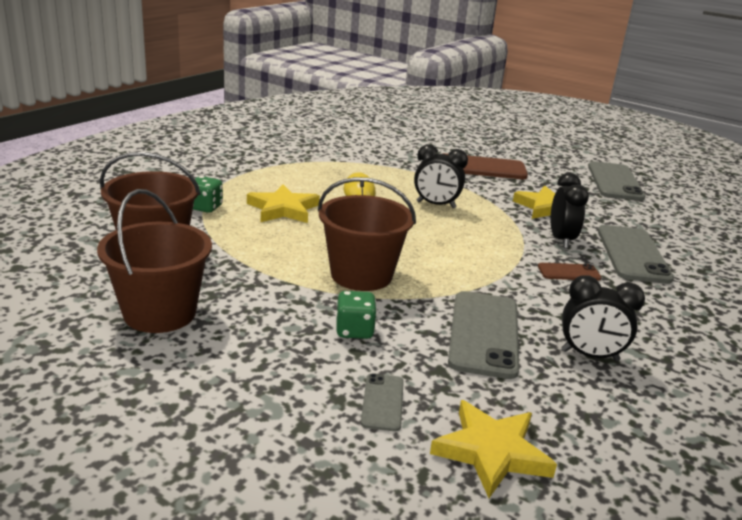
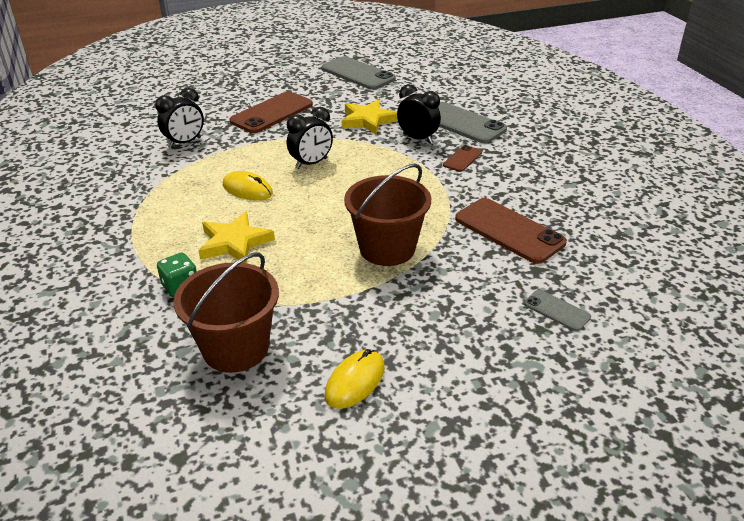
camera: 50 degrees left, 10 degrees up
brown bucket [97,189,212,333] -> yellow mouse [325,349,385,409]
green dice [336,291,377,339] -> none
yellow star [430,400,557,498] -> none
grey phone [448,291,520,379] -> brown phone [455,198,567,264]
black clock [561,275,645,361] -> black clock moved to [155,88,204,148]

